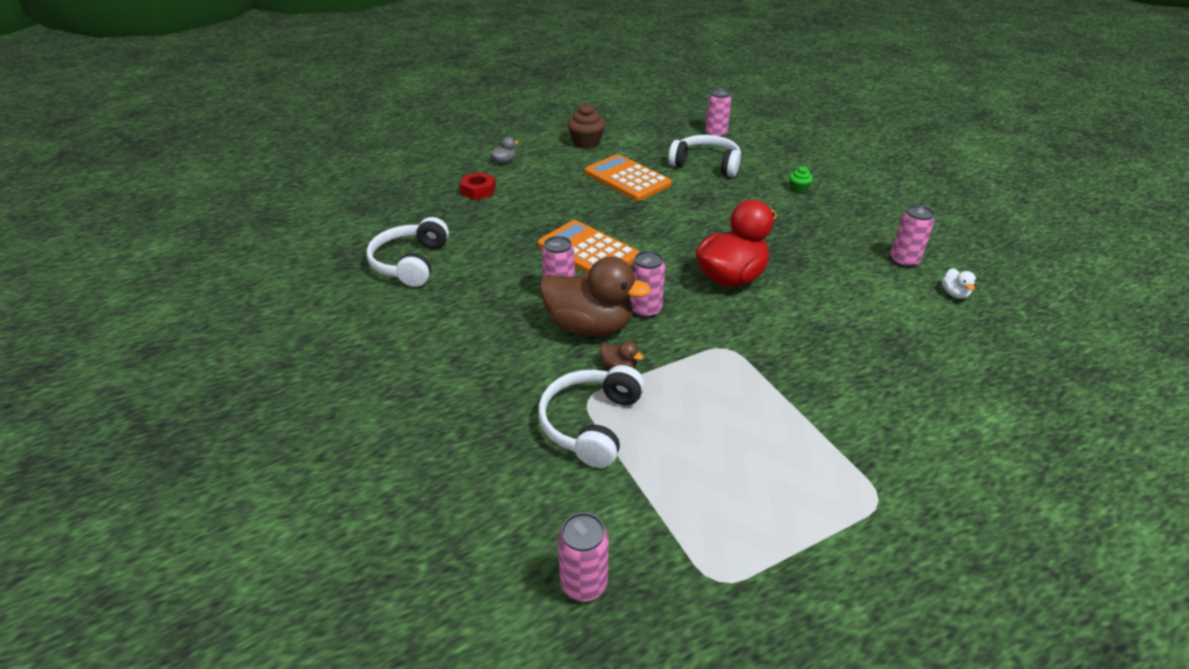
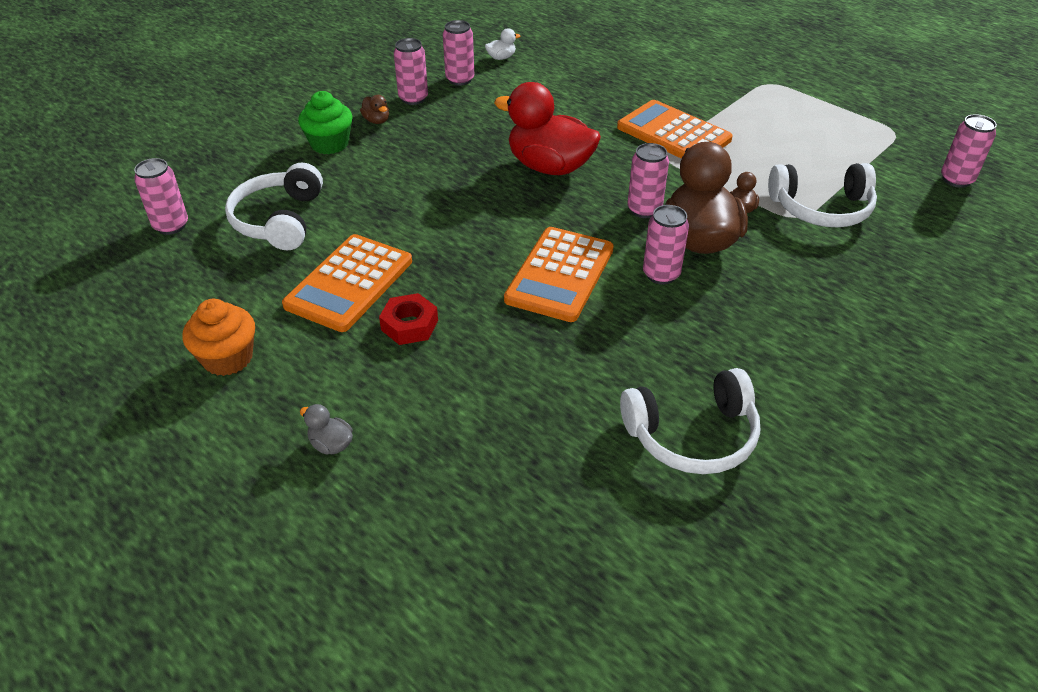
camera: 110 degrees left, 5 degrees up
red nut [460,172,496,200] -> red nut moved to [379,293,438,345]
brown cupcake [567,103,605,149] -> orange cupcake [182,299,255,376]
green cupcake [789,166,813,193] -> green cupcake [298,91,353,154], size x1.81
none -> brown duck [360,95,389,124]
none -> pink can [394,38,428,105]
none -> orange calculator [617,100,733,159]

